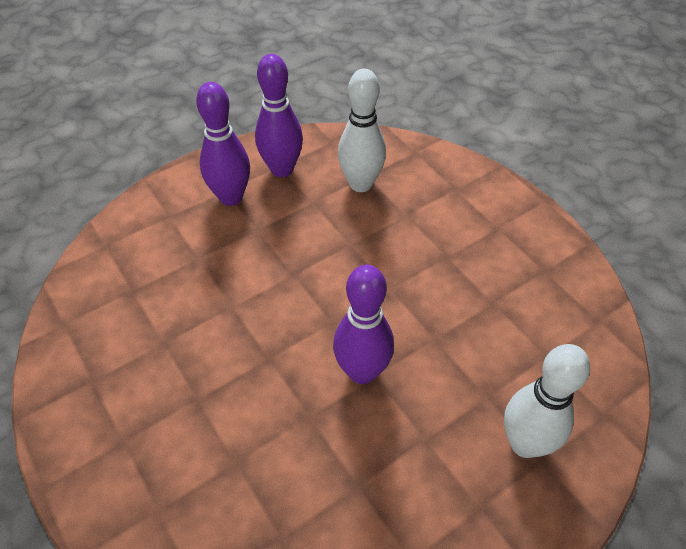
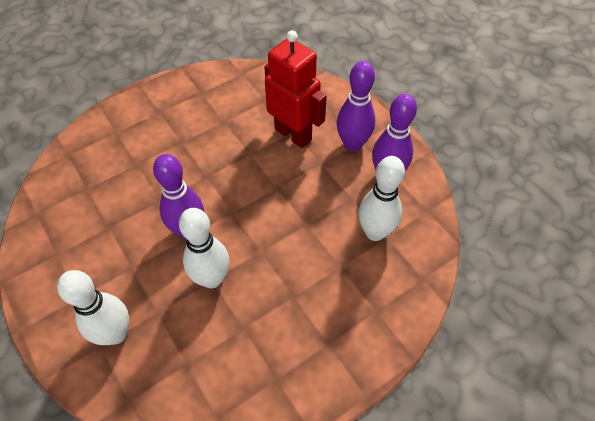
camera: 90 degrees right, 5 degrees up
none -> white bowling pin [179,208,230,288]
none -> red robot [264,30,327,148]

